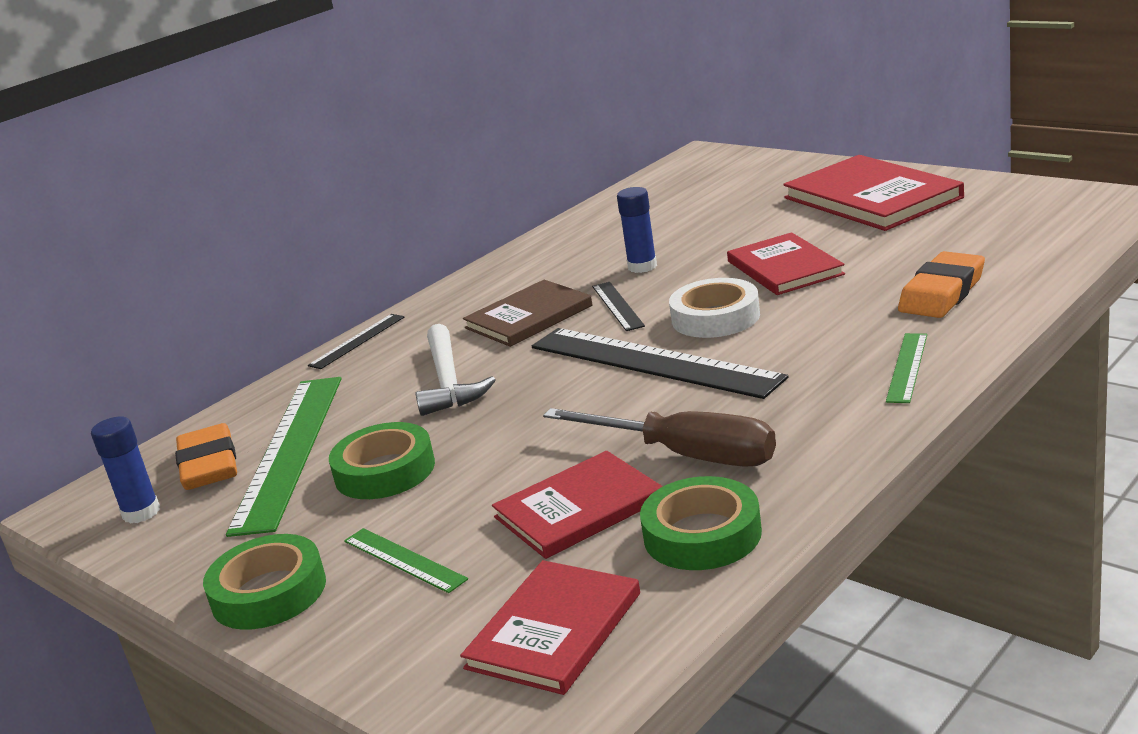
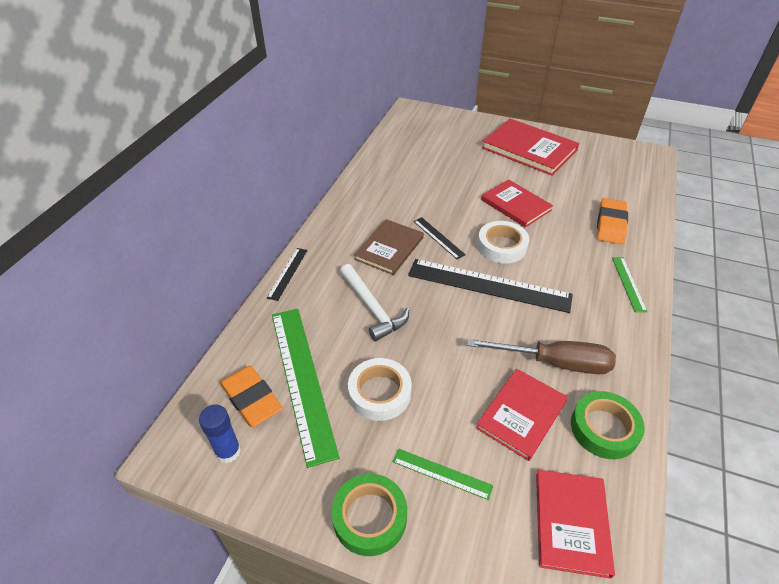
camera: 25 degrees left, 20 degrees up
green tape [329,422,435,499] -> white tape [348,358,412,421]
blue glue stick [617,187,657,273] -> none

